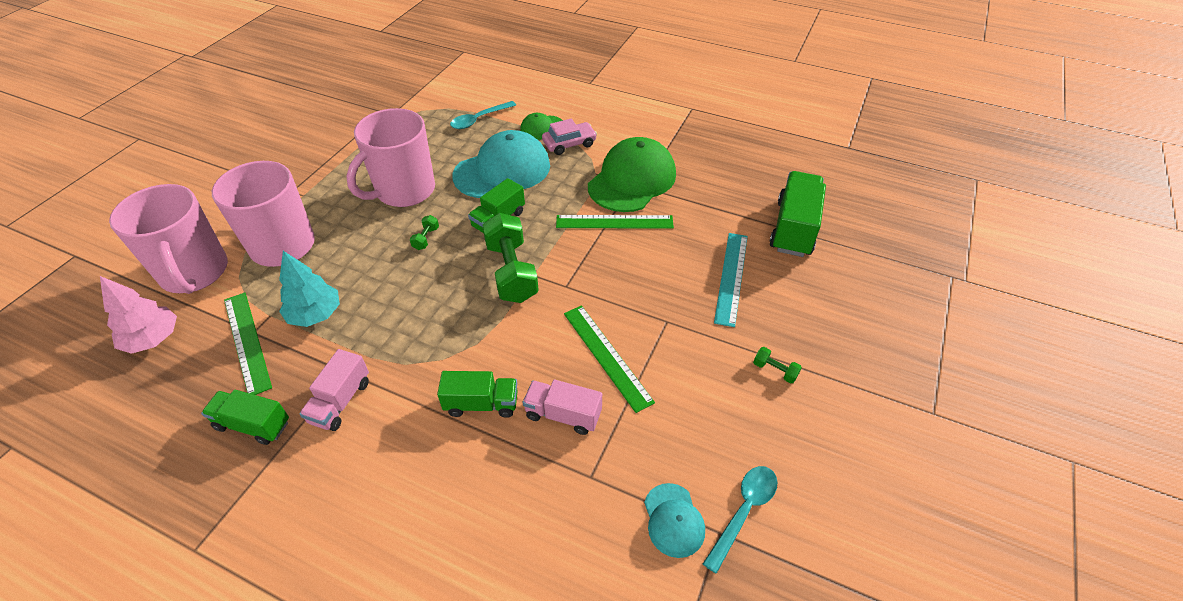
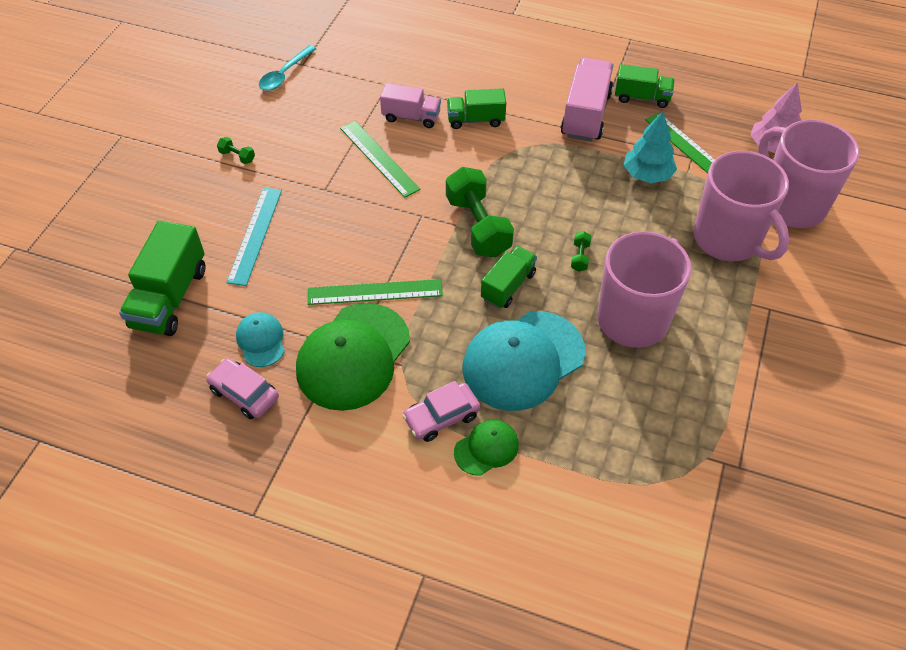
camera: 175 degrees right, 5 degrees up
pink truck [300,349,369,431] -> pink truck [561,58,613,142], size x1.59
turquoise spoon [450,101,516,129] -> none
turquoise cap [644,483,705,558] -> turquoise cap moved to [236,312,285,367]
none -> pink car [206,358,279,419]

